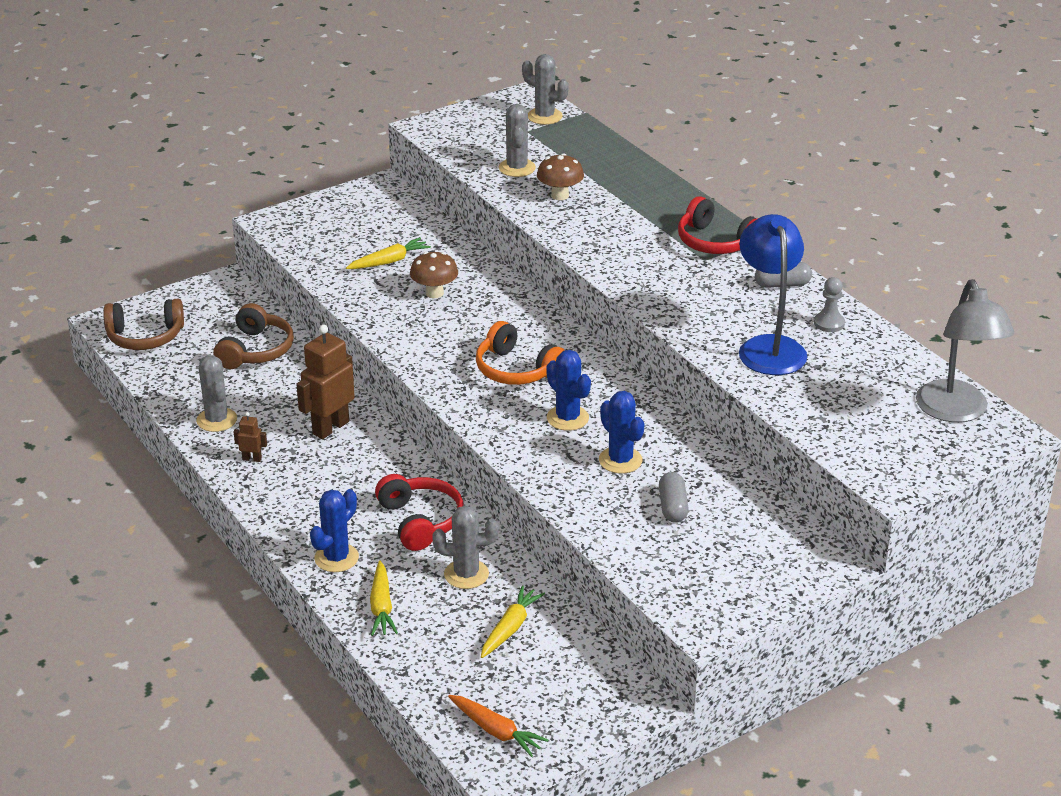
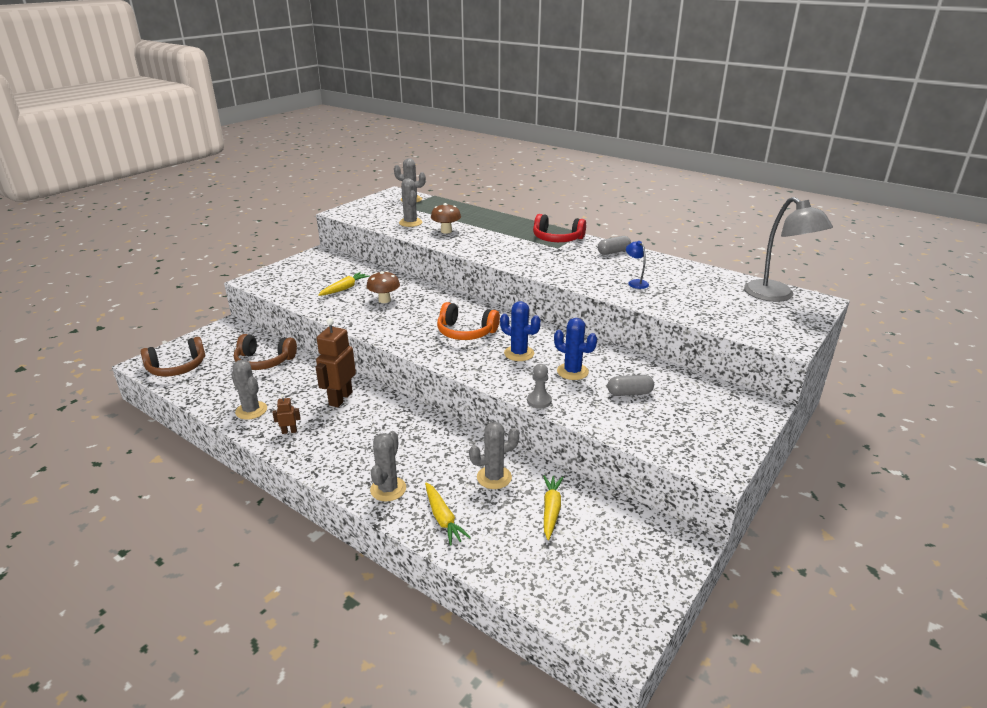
camera: 20 degrees left, 5 degrees down
brown headphones [213,303,294,369] -> brown headphones turned 105 degrees clockwise [234,334,297,370]
blue cactus [310,489,359,572] -> grey cactus [370,431,406,501]
red headphones [375,474,464,551] -> none
orange carrot [448,695,548,757] -> none
grey capsule [659,472,689,522] -> grey capsule turned 75 degrees counterclockwise [607,375,654,396]
blue lamp [739,214,807,375] -> blue lamp [626,241,649,289], size x0.45
grey pawn [814,277,845,332] -> grey pawn moved to [527,364,552,409]

